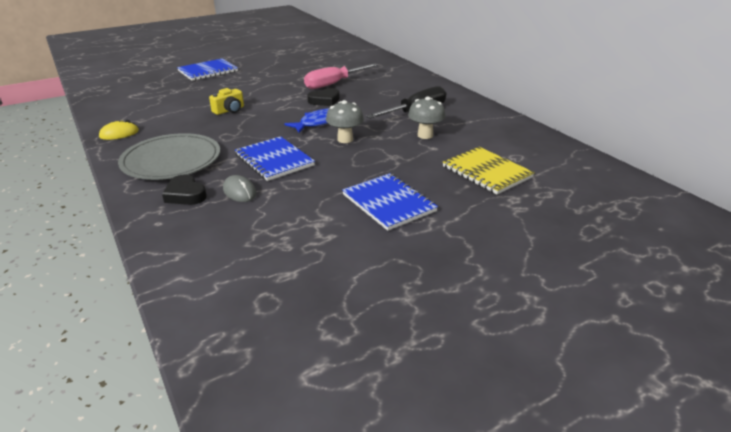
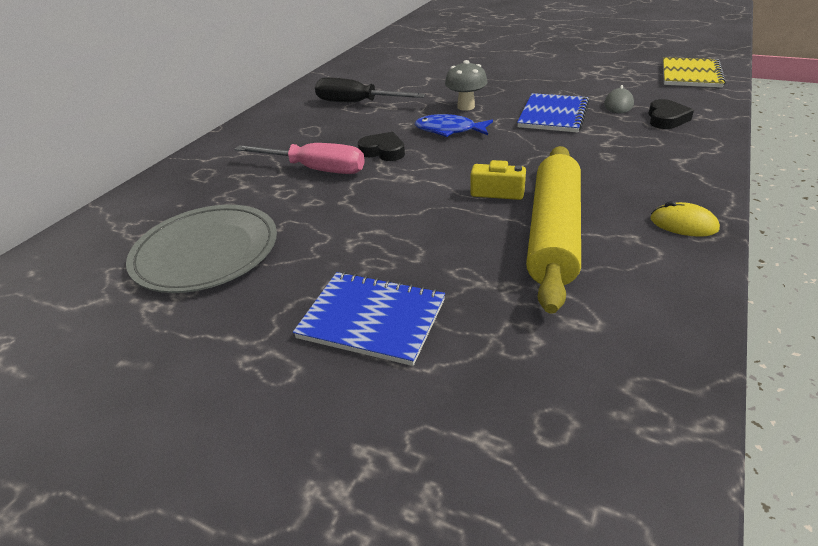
camera: 120 degrees left, 5 degrees up
grey plate [118,133,220,180] -> grey plate moved to [126,205,277,293]
blue notebook [342,173,438,231] -> none
grey mushroom [408,97,445,139] -> none
yellow notebook [443,147,535,194] -> yellow notebook moved to [663,57,726,88]
none -> yellow rolling pin [526,146,581,314]

